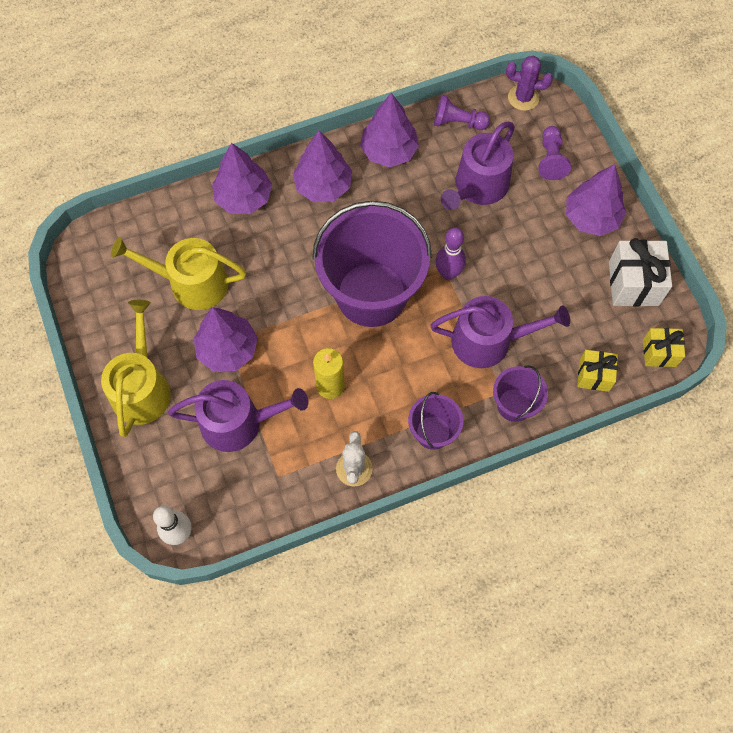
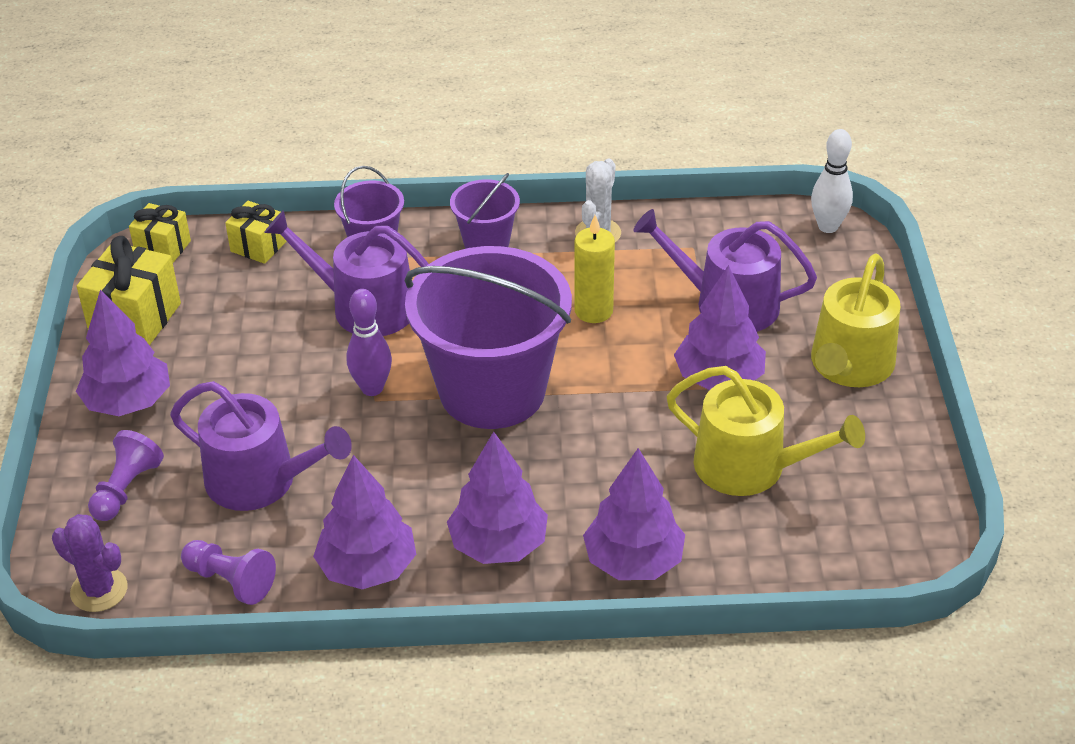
camera: 160 degrees left, 25 degrees down
purple watering can [441,122,515,210] -> purple watering can turned 60 degrees clockwise [170,381,352,511]
white gift [609,238,672,307] -> yellow gift [77,236,181,346]

